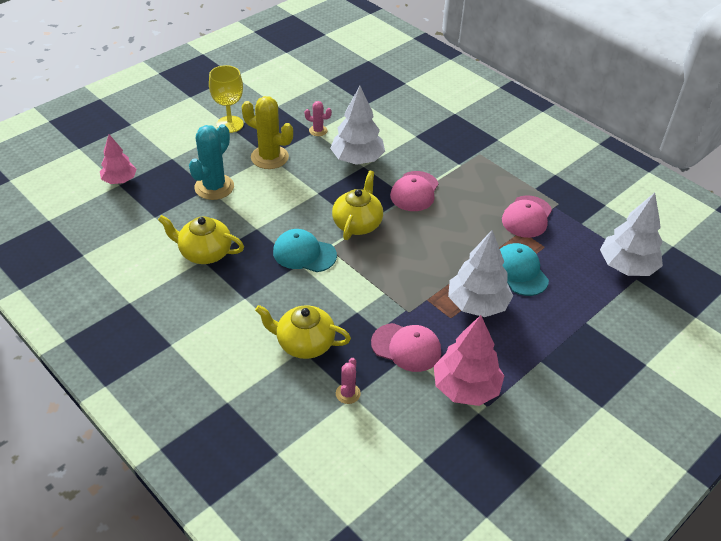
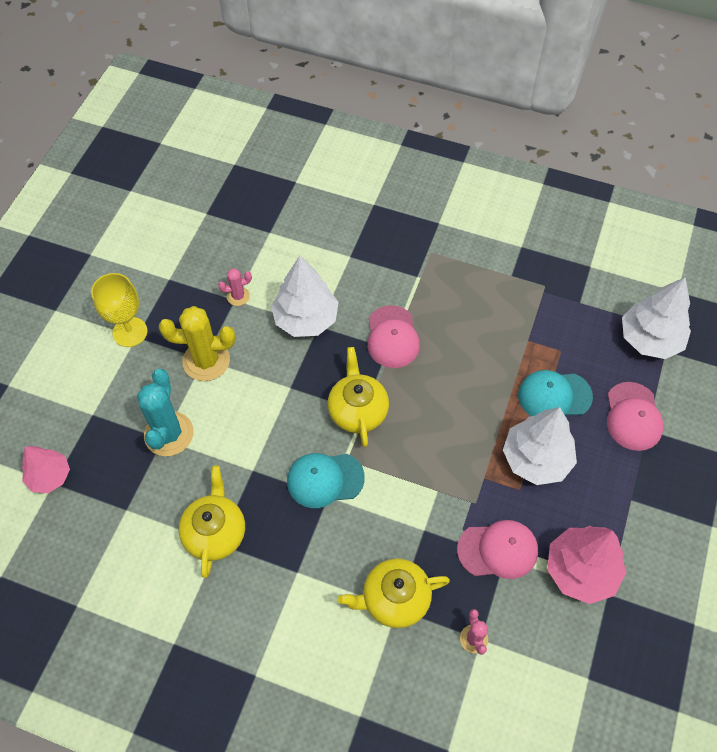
camera: 25 degrees left, 15 degrees up
yellow teapot [158,215,244,264] -> yellow teapot turned 105 degrees clockwise [179,465,245,578]
turquoise cap [500,243,549,296] -> turquoise cap turned 45 degrees counterclockwise [518,370,593,416]
pink cap [502,195,552,238] -> pink cap moved to [607,382,664,451]

